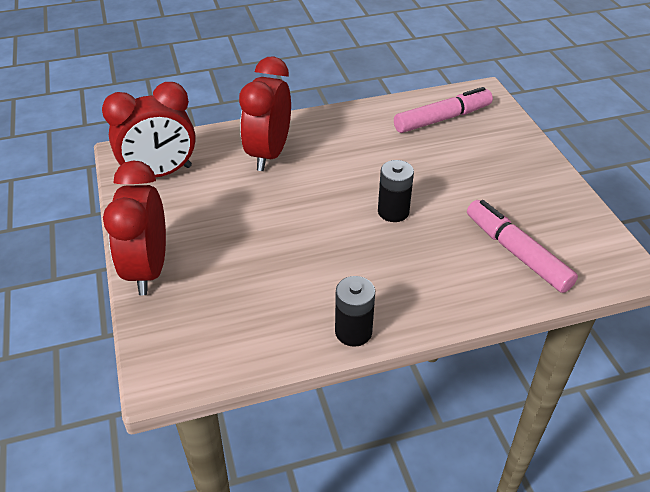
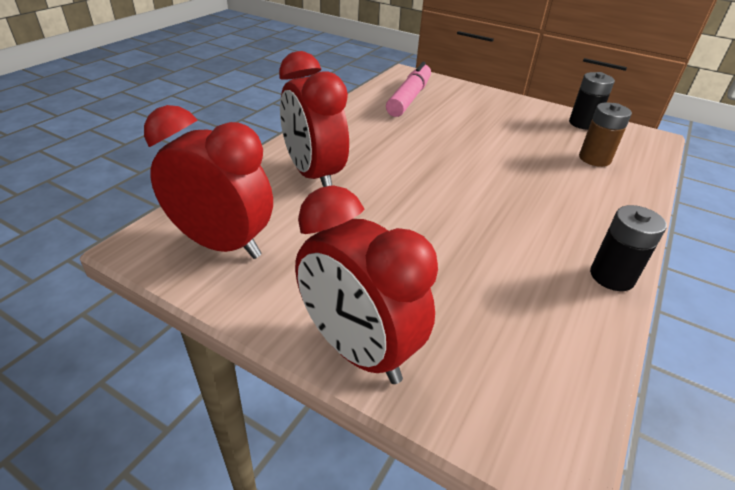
camera: 45 degrees left, 5 degrees down
red clock [102,82,196,178] -> red clock turned 90 degrees counterclockwise [144,105,273,259]
black battery [378,160,414,222] -> black battery moved to [569,72,615,130]
pink marker [467,200,578,293] -> brown battery [579,102,632,167]

